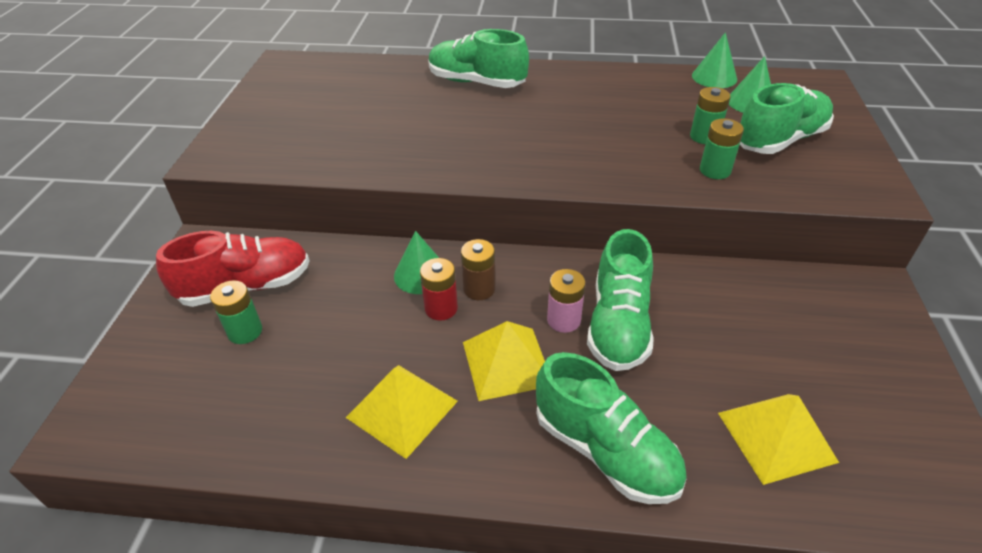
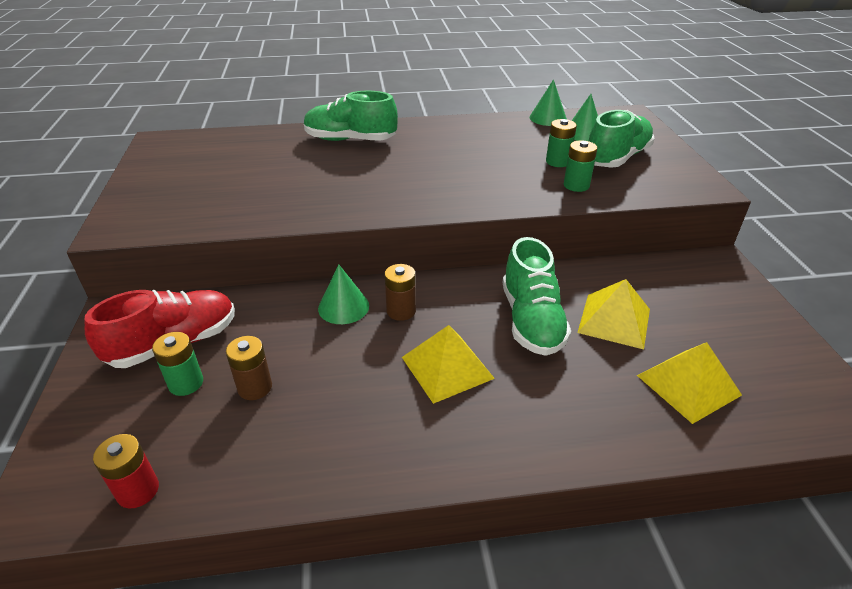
camera: 15 degrees left, 5 degrees down
yellow pyramid [346,365,458,459] -> yellow pyramid moved to [577,279,650,349]
red battery [420,258,458,321] -> red battery moved to [93,434,159,509]
green shoe [536,352,687,504] -> none
pink battery [547,269,586,333] -> none
none -> brown battery [226,336,272,400]

